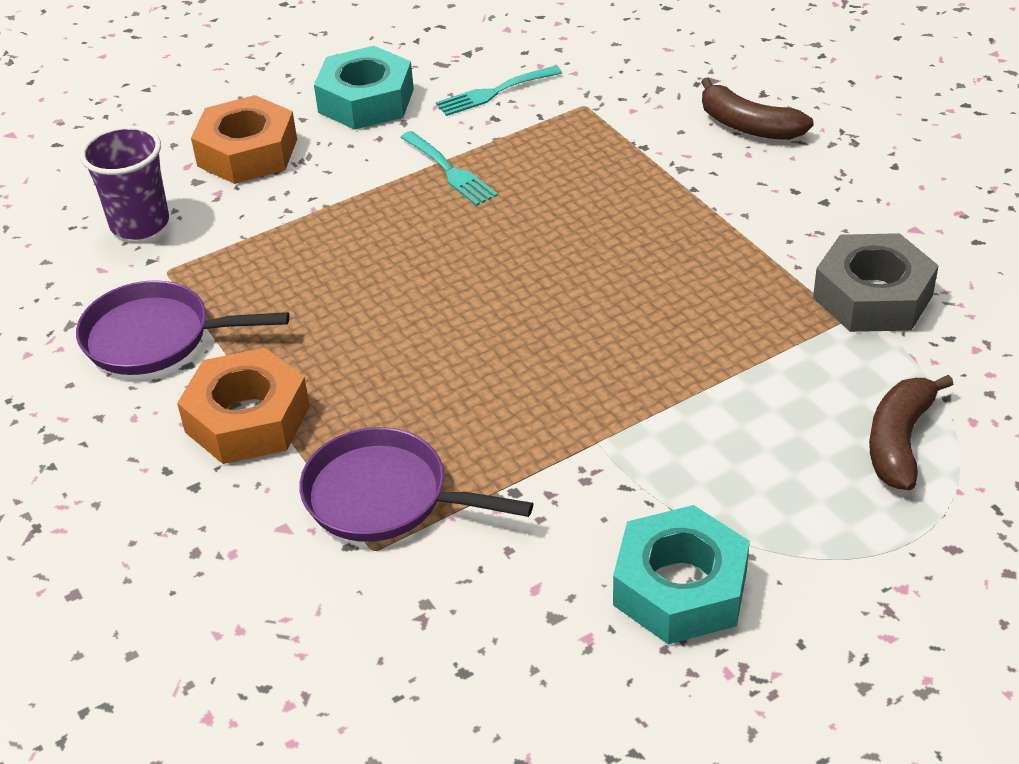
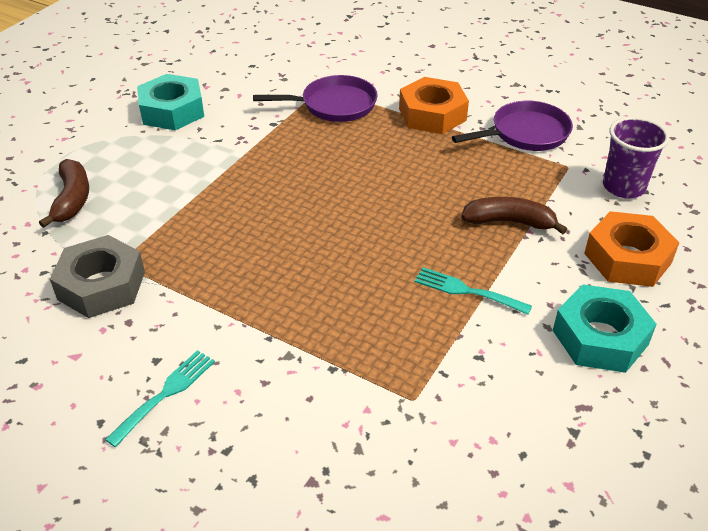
camera: 150 degrees right, 0 degrees up
turquoise fork [436,66,562,116] -> turquoise fork moved to [105,350,215,447]
brown banana [701,77,814,140] -> brown banana moved to [461,197,567,234]

